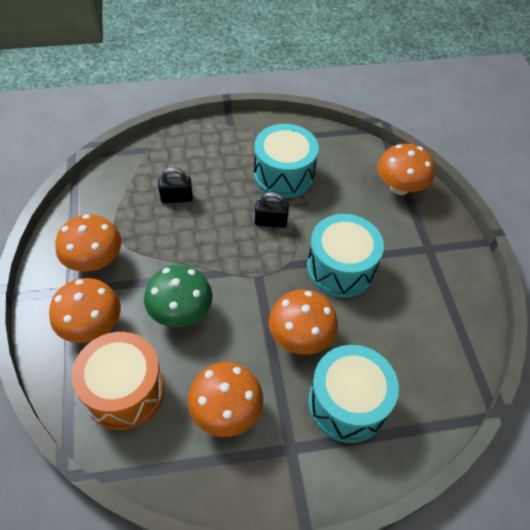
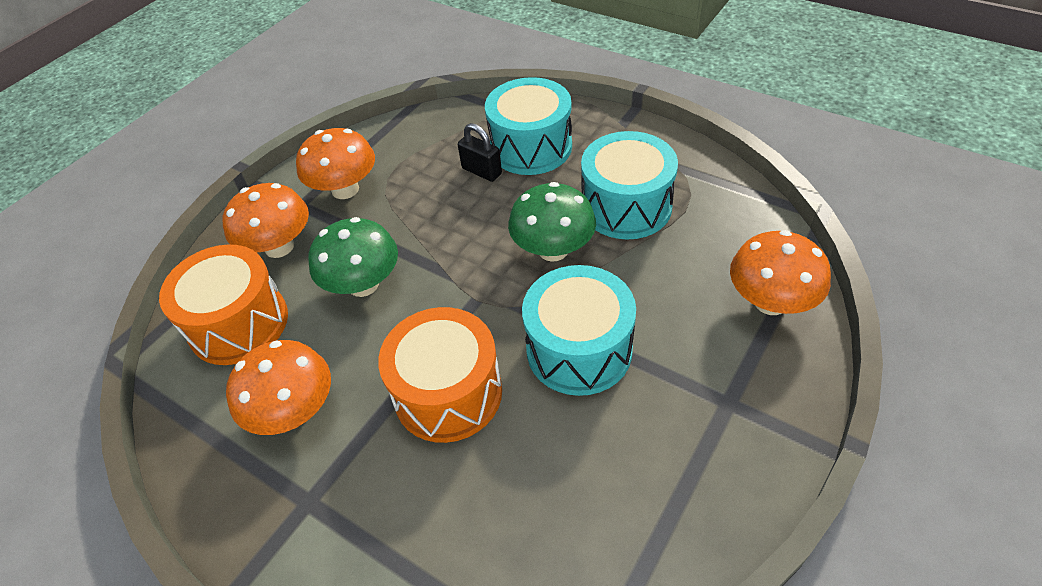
camera: 50 degrees right, 5 degrees down
black padlock [255,192,289,228] -> green mushroom [508,182,596,262]
orange mushroom [269,290,338,355] -> orange drum [378,307,502,443]
turquoise drum [308,345,399,443] -> turquoise drum moved to [485,77,572,175]

